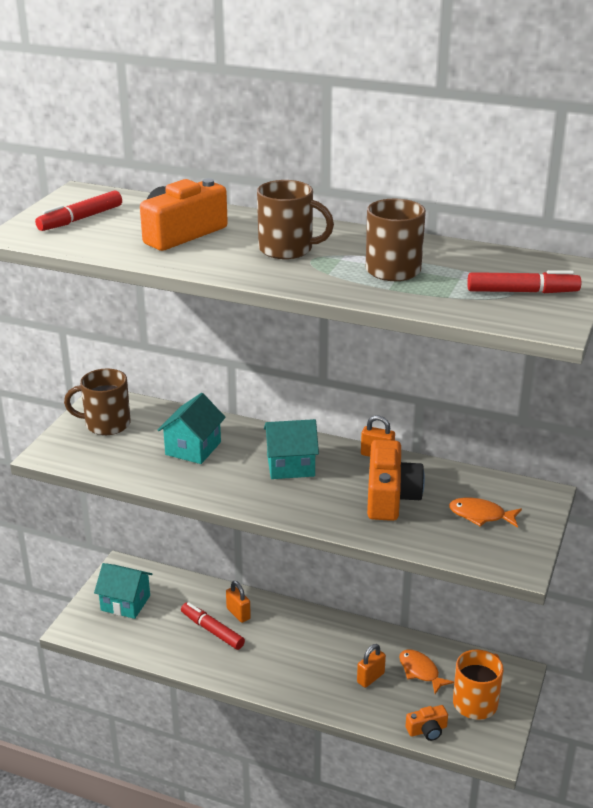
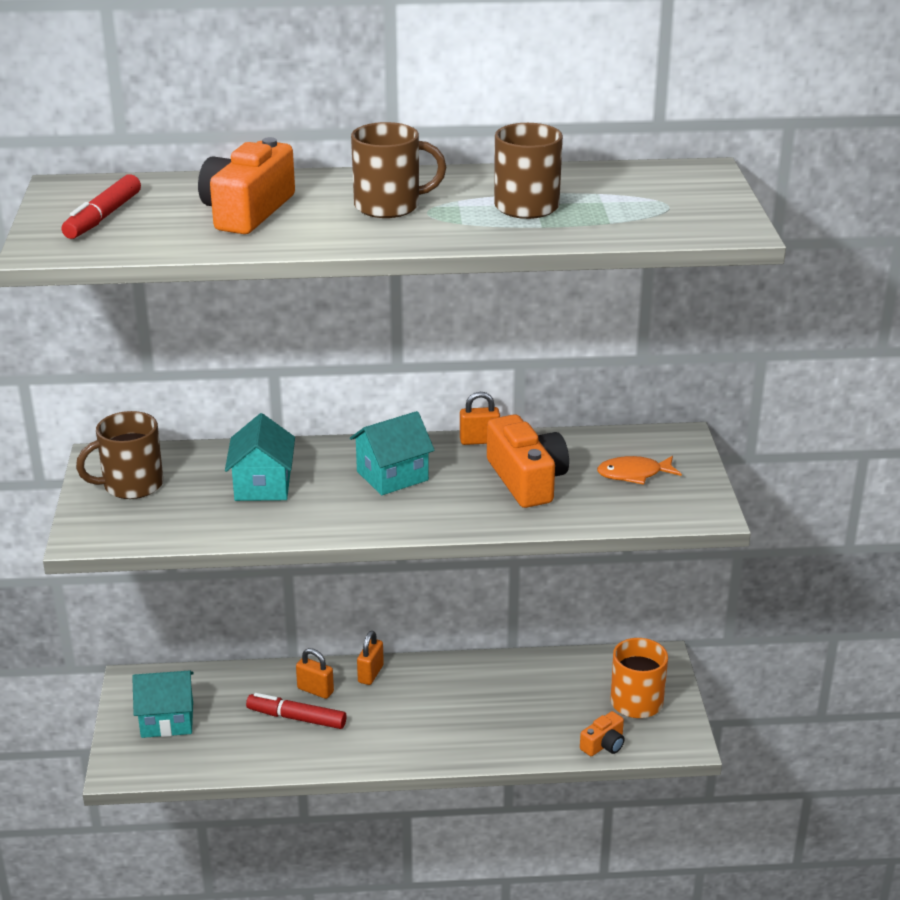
camera: 25 degrees left, 0 degrees up
orange padlock [357,644,386,688] -> orange padlock moved to [357,631,384,685]
orange fish [399,649,454,694] -> none
red marker [467,270,581,293] -> none

